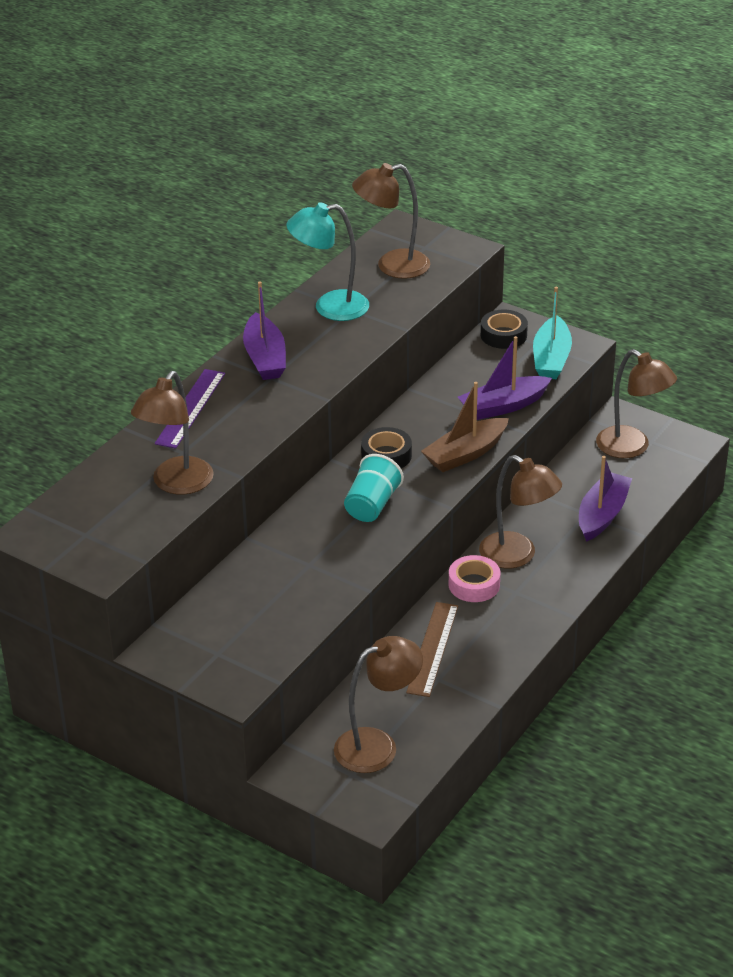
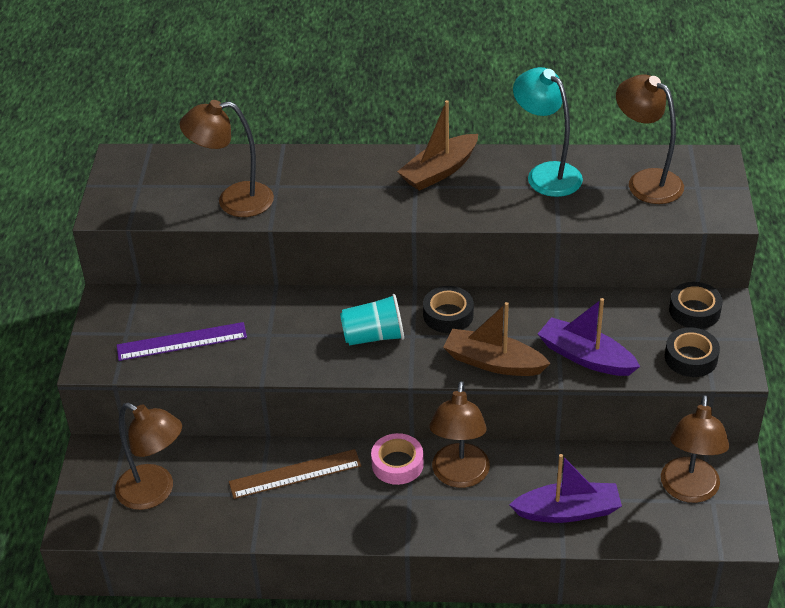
camera: 60 degrees right, 5 degrees up
purple ruler [155,369,225,449] -> purple ruler moved to [117,322,247,361]
purple boat [243,282,286,380] -> brown boat [397,100,478,191]
turquoise boat [533,287,572,379] -> black tape [665,327,720,377]

